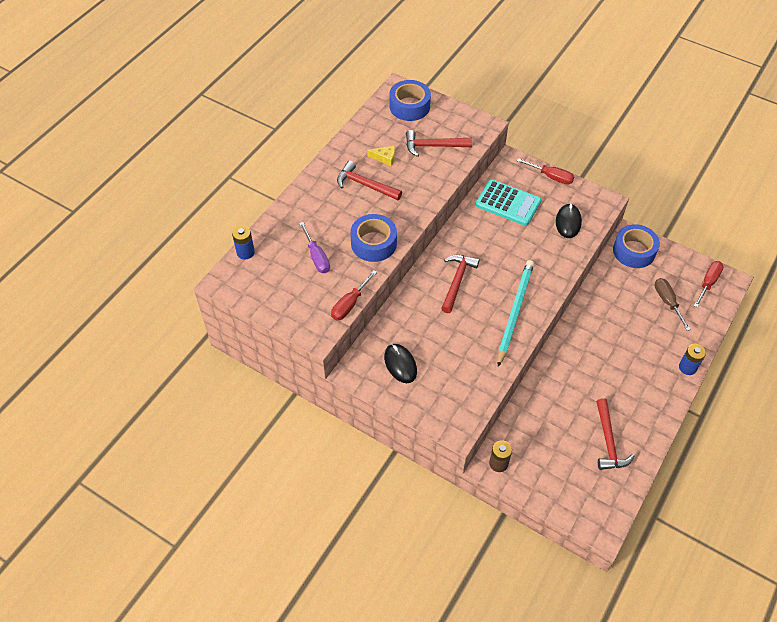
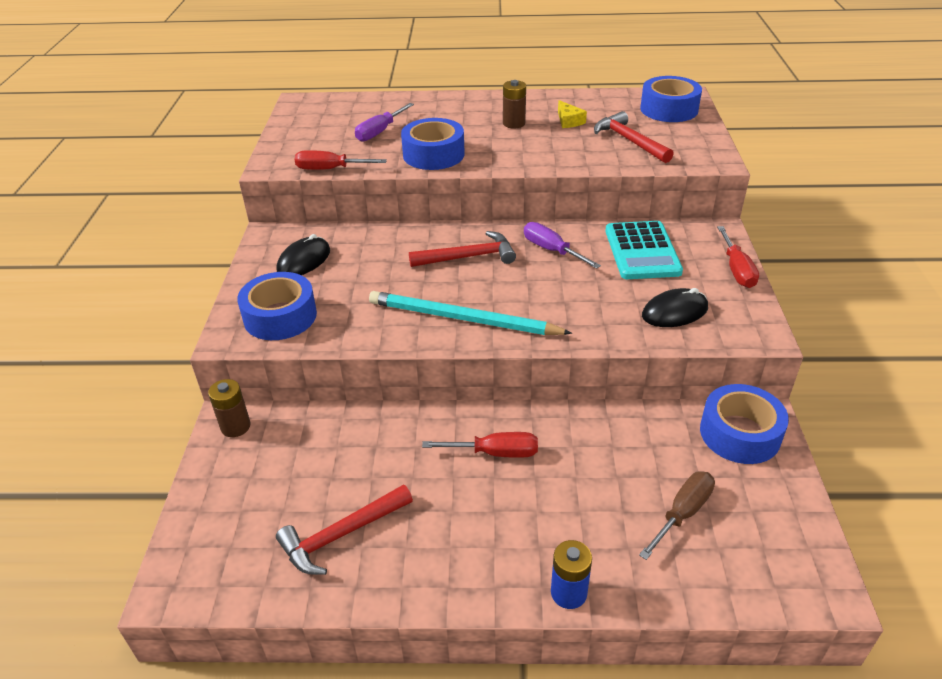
camera: 60 degrees right, 15 degrees down
blue battery [232,225,255,259] -> none
red hammer [337,161,402,200] -> brown battery [503,80,526,129]
turquoise pencil [498,260,534,367] -> turquoise pencil turned 150 degrees counterclockwise [369,291,572,335]
red screwdriver [694,261,724,308] -> red screwdriver moved to [422,432,538,458]
none -> blue tape [237,272,317,340]
none -> purple screwdriver [524,222,601,269]

